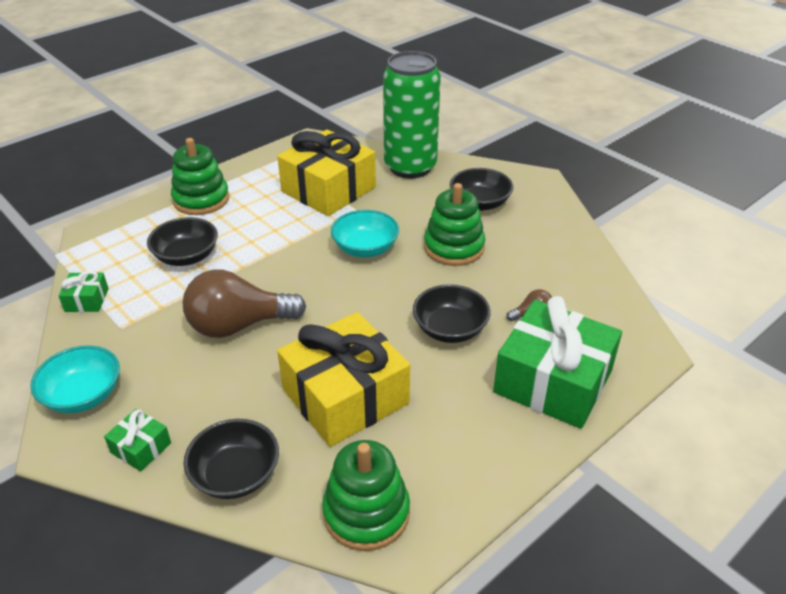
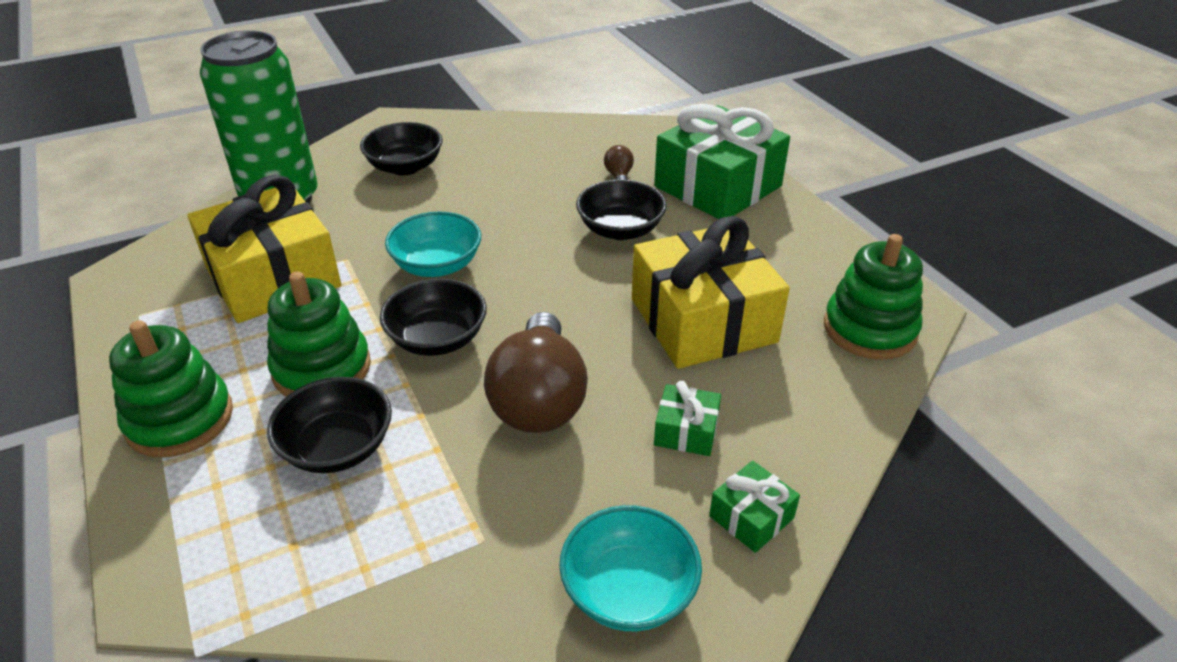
camera: 75 degrees left, 0 degrees up
green gift [58,271,109,312] -> green gift moved to [654,381,721,456]
black bowl [183,419,279,499] -> black bowl moved to [380,278,487,356]
green stacking toy [424,183,485,266] -> green stacking toy moved to [267,272,371,397]

